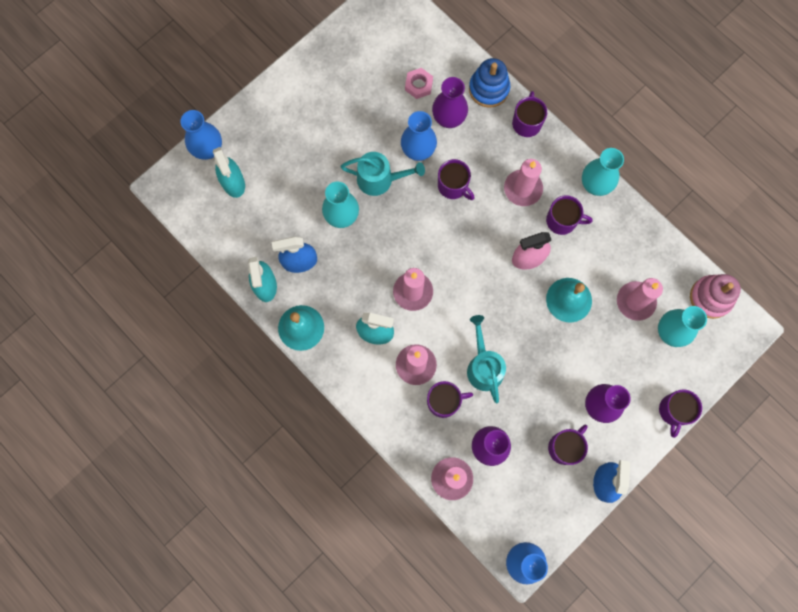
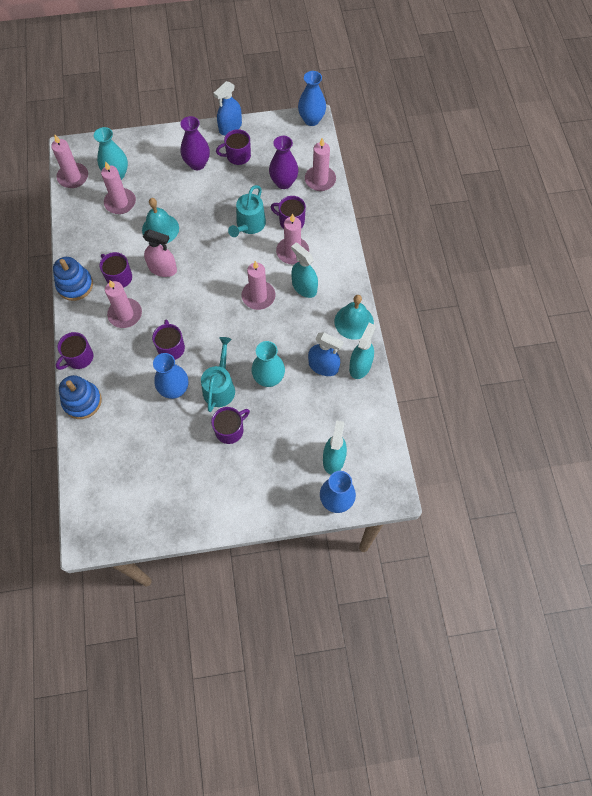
camera: 145 degrees left, 10 degrees down
turquoise watering can [340,152,425,196] -> turquoise watering can turned 60 degrees clockwise [201,337,235,412]
pink nut [405,68,433,99] -> none
purple vase [432,77,468,128] -> none
turquoise vase [582,148,624,196] -> blue stacking toy [53,257,93,301]
purple mug [659,389,702,438] -> purple mug moved to [211,407,250,444]
pink stacking toy [690,274,741,319] -> pink candle [51,135,88,188]

